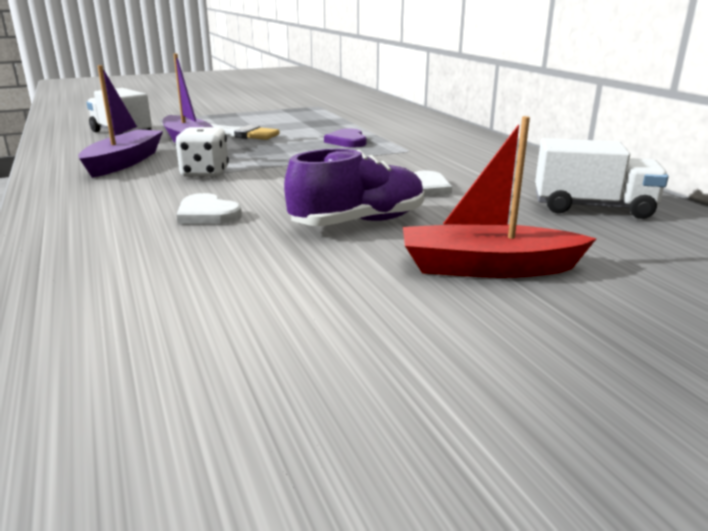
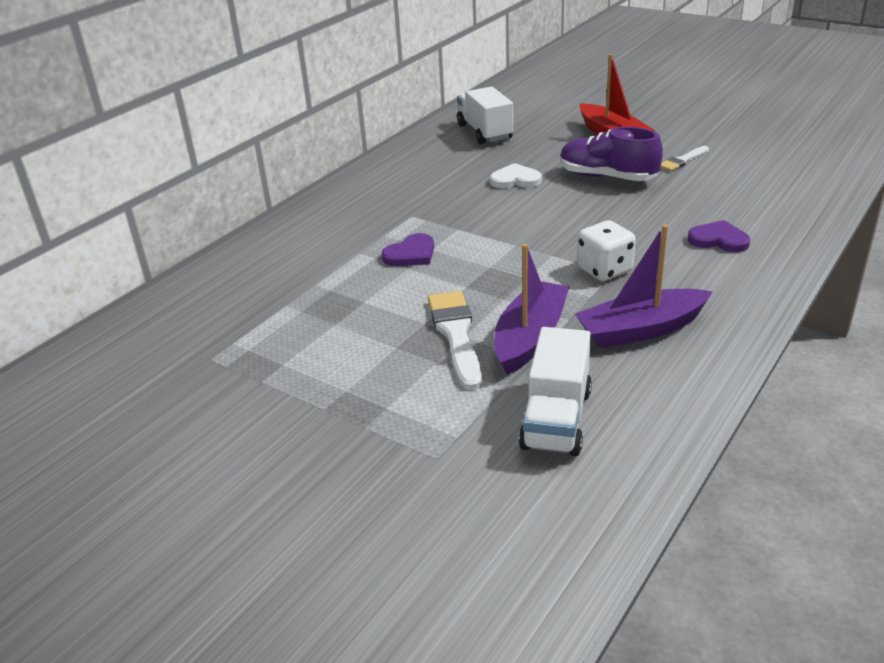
camera: 120 degrees left, 10 degrees up
white heart [176,193,242,224] -> none
none -> white brush [660,146,709,172]
none -> purple heart [688,220,750,252]

